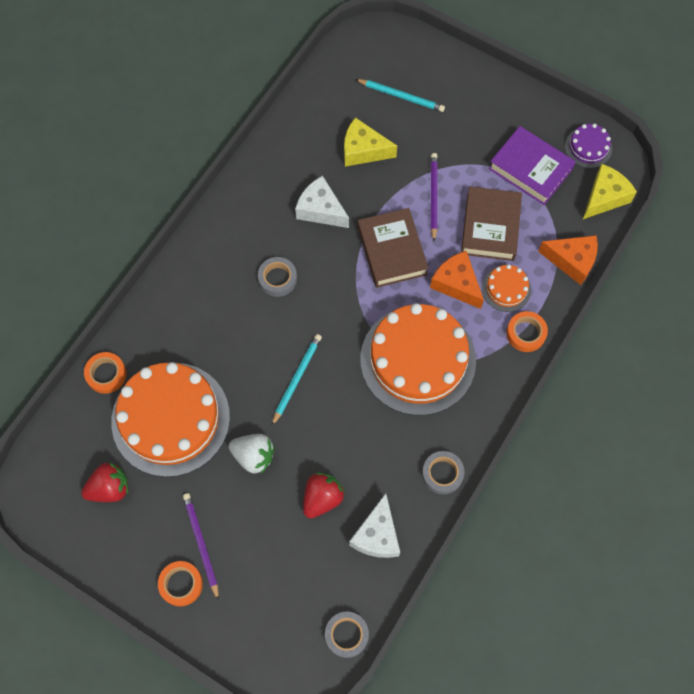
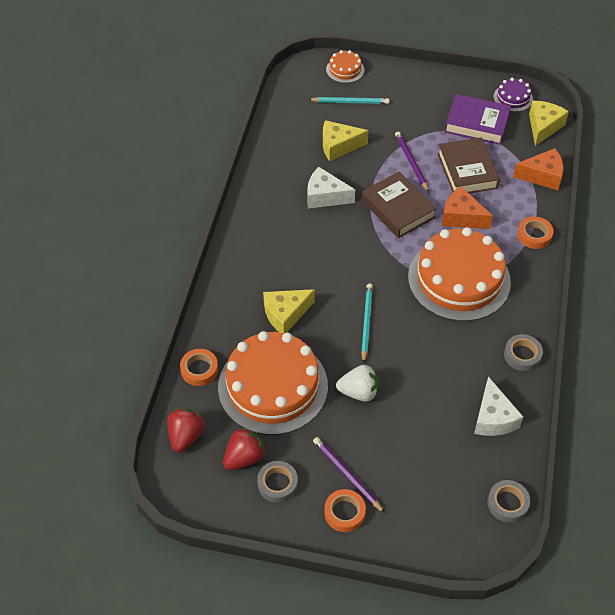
camera: 20 degrees left, 15 degrees down
grey tape [258,257,297,297] -> grey tape moved to [257,461,298,503]
red strawberry [303,472,345,518] -> red strawberry moved to [167,408,205,453]
orange cake [482,264,531,312] -> orange cake moved to [326,50,364,83]
none -> yellow cheese [263,289,315,333]

